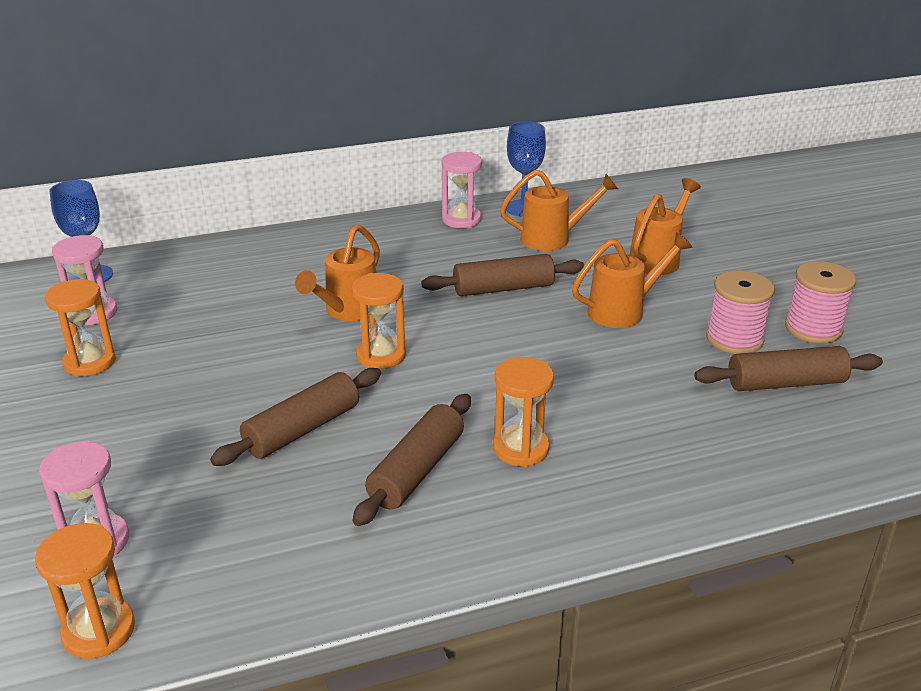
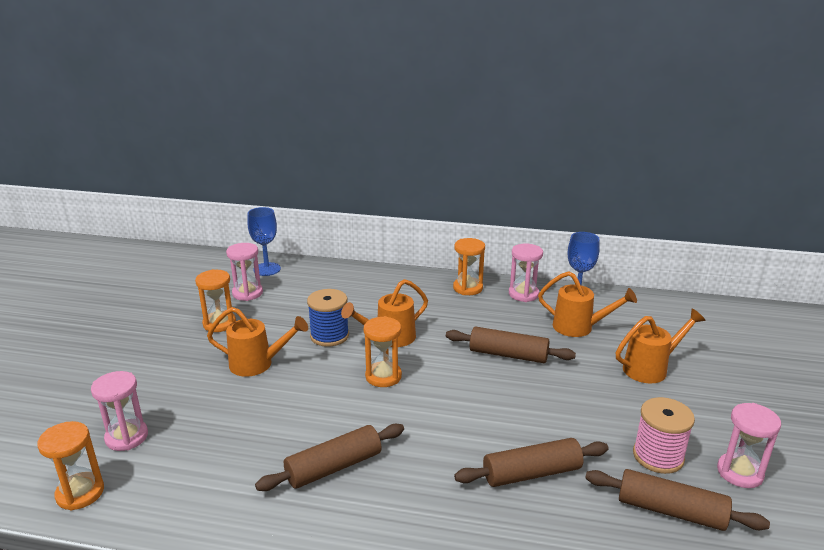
camera: 30 degrees right, 5 degrees down
brown rolling pin [210,368,381,466] -> brown rolling pin moved to [454,438,609,487]
orange hourglass [493,357,554,467] -> orange hourglass moved to [453,238,485,295]
orange watering can [572,232,693,328] -> orange watering can moved to [207,307,308,377]
pink spool [785,261,856,344] -> pink hourglass [717,403,781,488]
none -> blue spool [307,289,349,347]

